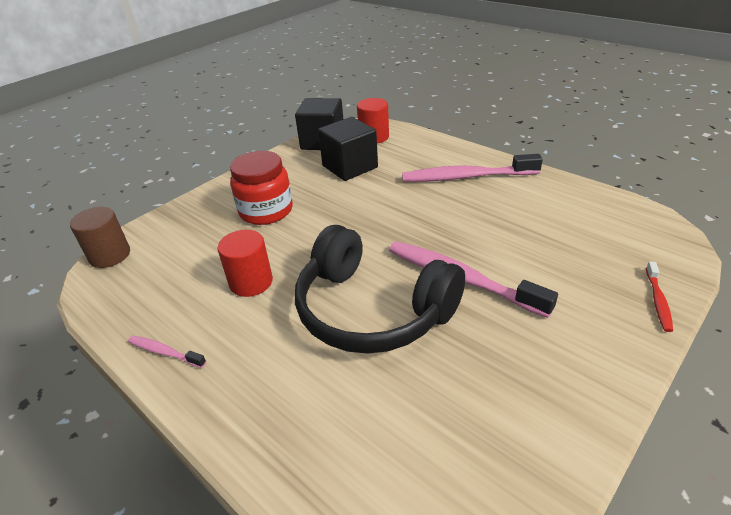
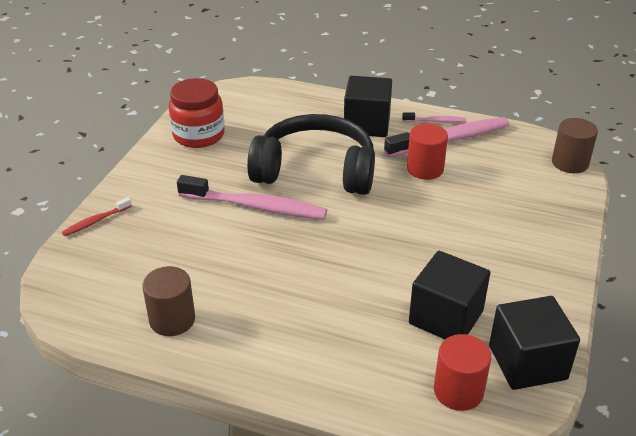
camera: 155 degrees right, 0 degrees up
red jar [230,151,293,225] -> red jar moved to [169,78,225,148]
pink toothbrush [402,154,543,182] -> pink toothbrush moved to [384,117,509,158]
red toothbrush [646,261,673,332] -> red toothbrush turned 120 degrees counterclockwise [62,197,132,236]
none -> brown cylinder [142,266,195,336]
none -> black cube [344,76,392,137]

